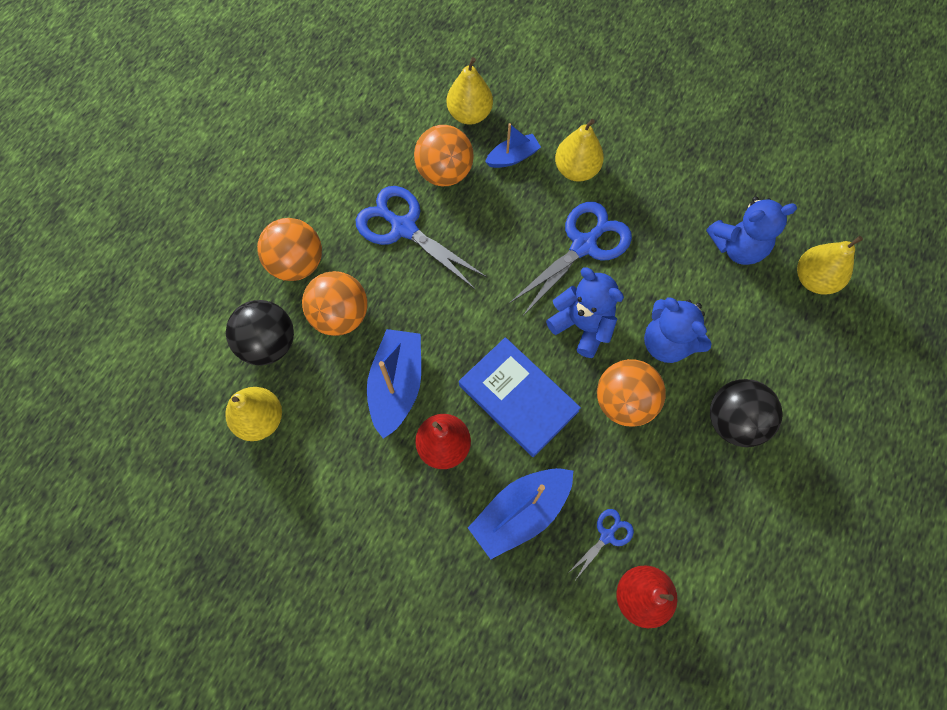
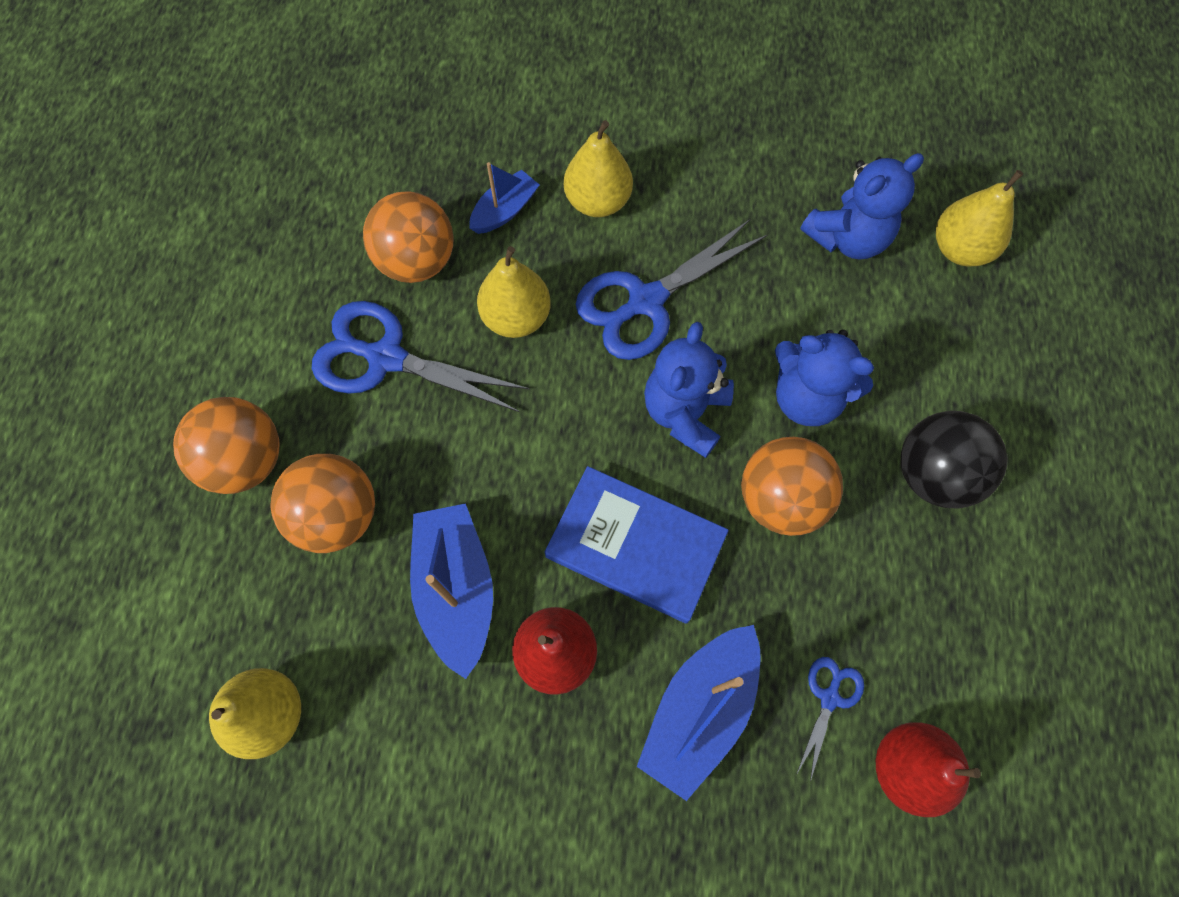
camera: 20 degrees left, 0 degrees up
black ball [226,300,294,365] -> none
yellow pear [447,57,493,125] -> yellow pear moved to [477,246,551,338]
blue scissors [510,202,632,317] -> blue scissors turned 150 degrees counterclockwise [575,219,767,360]
blue teddy bear [546,267,624,358] -> blue teddy bear turned 90 degrees counterclockwise [644,322,734,458]

